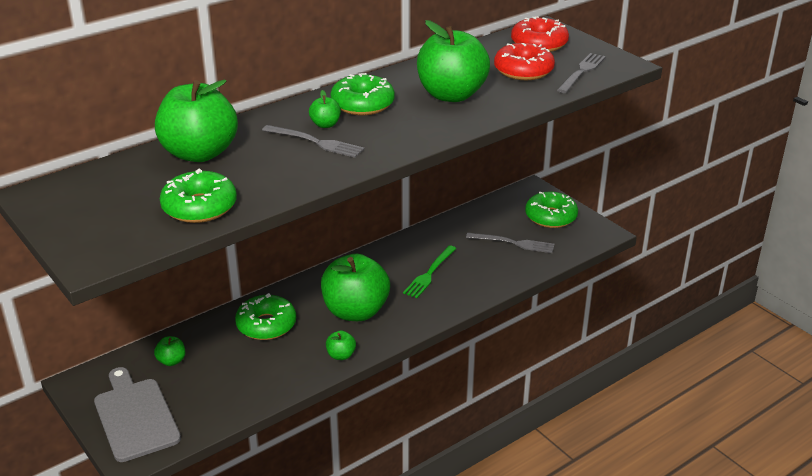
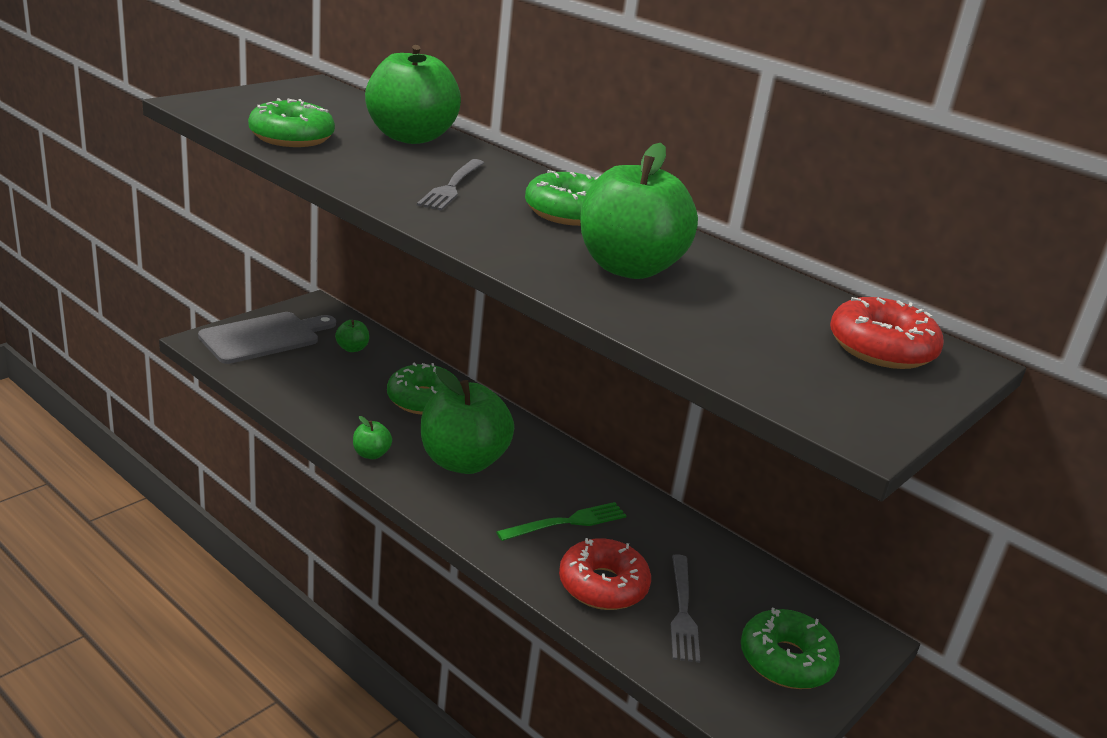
camera: 75 degrees right, 5 degrees down
green apple [309,90,341,128] -> none
green fork [403,245,457,298] -> green fork turned 135 degrees clockwise [496,502,627,541]
red donut [494,43,555,80] -> red donut moved to [559,538,651,610]
grey fork [557,53,606,93] -> none

